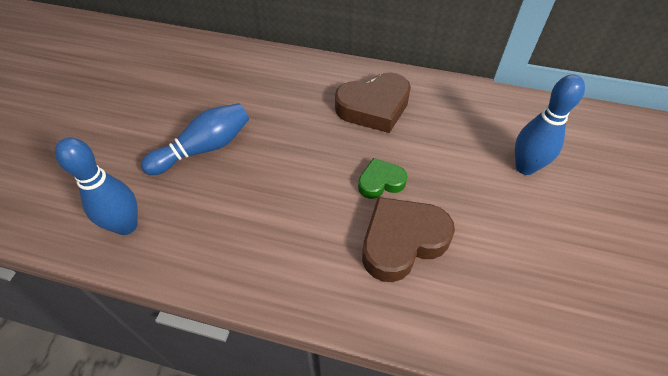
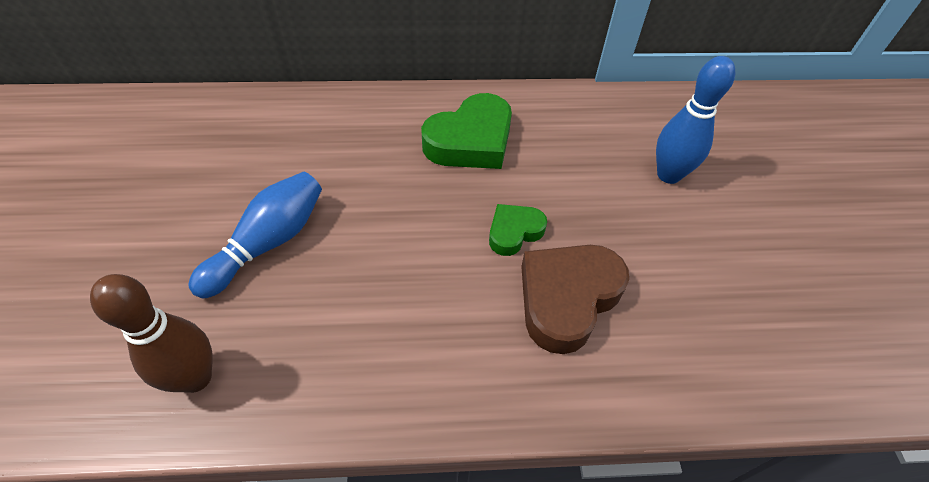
camera: 20 degrees left, 0 degrees up
blue bowling pin [55,137,138,235] -> brown bowling pin [90,274,213,393]
brown heart [335,72,411,133] -> green heart [421,93,512,169]

